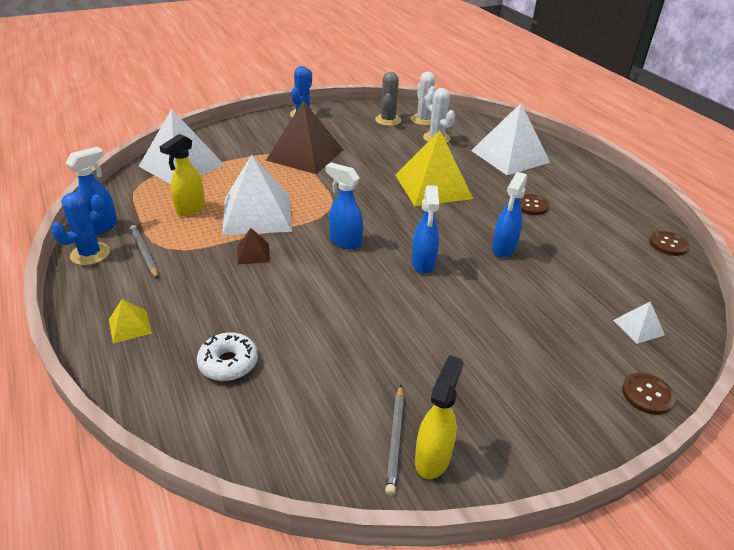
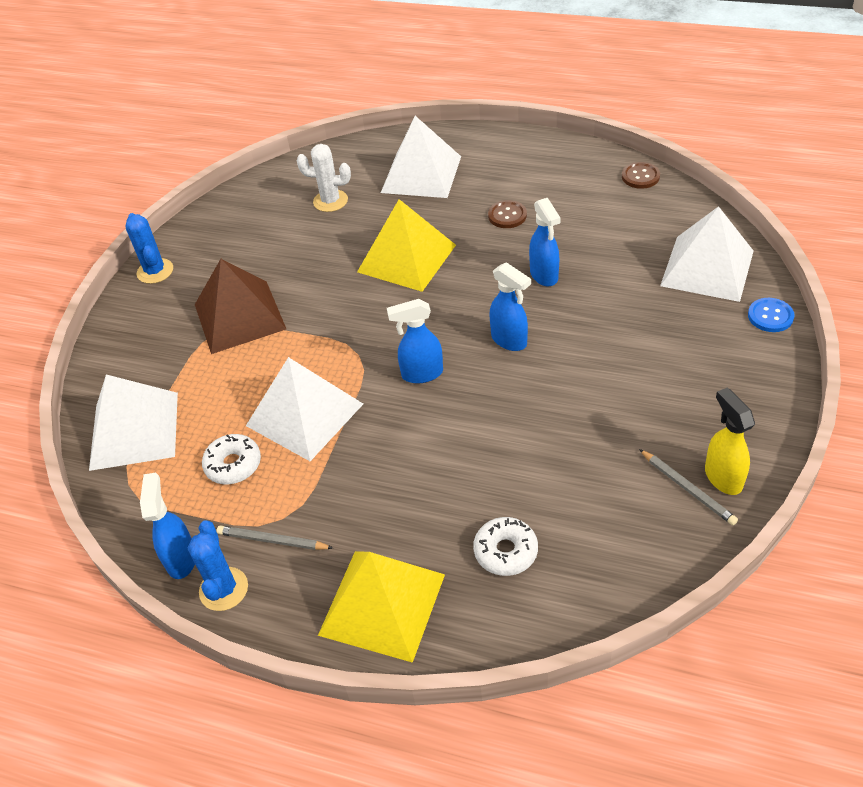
camera: 40 degrees left, 10 degrees up
yellow pyramid [109,299,152,343] -> yellow pyramid [318,551,445,663], size x2.30
yellow spray bottle [159,134,205,216] -> white donut [202,434,261,484]
brown pyramid [237,228,270,265] -> none
grey cactus [375,72,401,126] -> none
white cactus [411,72,436,126] -> none
white pyramid [613,301,665,344] -> white pyramid [660,206,754,302], size x2.30
brown button [622,373,675,415] -> blue button [748,298,794,332]

